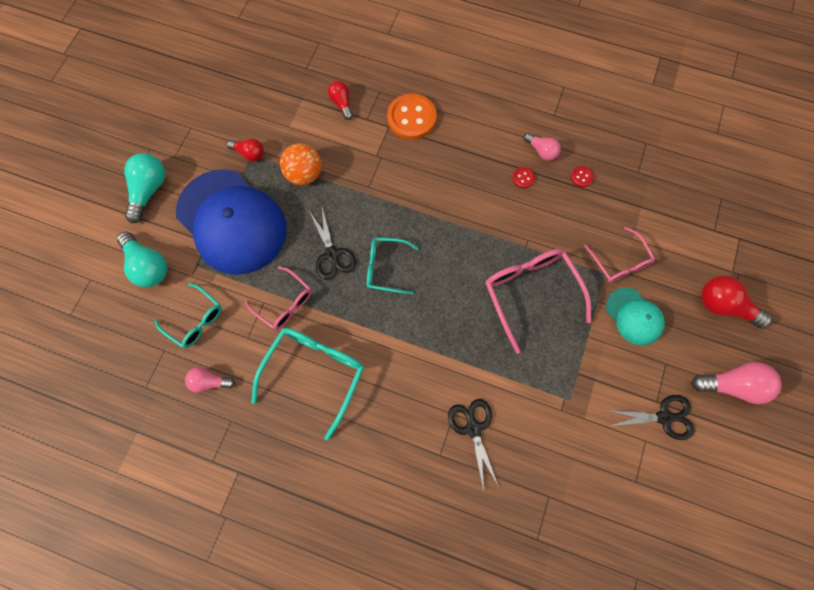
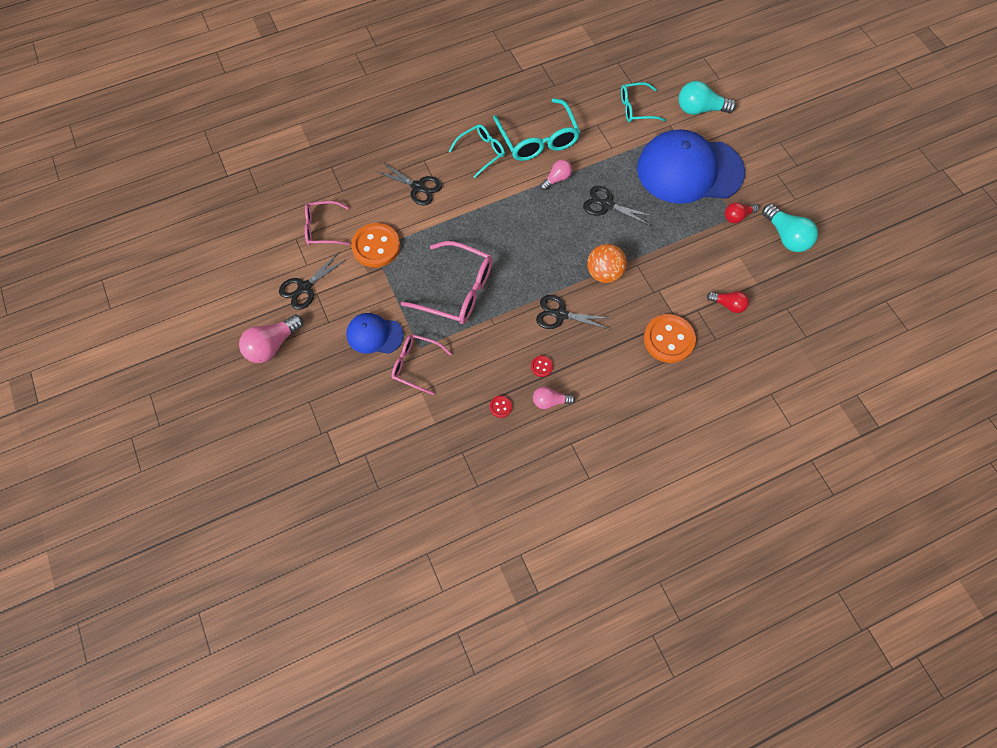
camera: 135 degrees right, 5 degrees down
turquoise light bulb [124,153,165,223] -> turquoise light bulb moved to [762,204,818,252]
pink light bulb [185,367,235,393] -> pink light bulb moved to [540,160,572,190]
pink glasses [244,266,312,330] -> pink glasses moved to [305,201,350,245]
orange ball [280,143,321,185] -> orange ball moved to [587,244,627,283]
turquoise glasses [367,237,419,295] -> turquoise glasses moved to [449,124,505,178]
turquoise cap [606,287,665,345] -> blue cap [346,313,404,354]
red light bulb [701,276,772,329] -> none
none -> orange button [351,223,400,268]
none -> black scissors [536,295,613,330]

